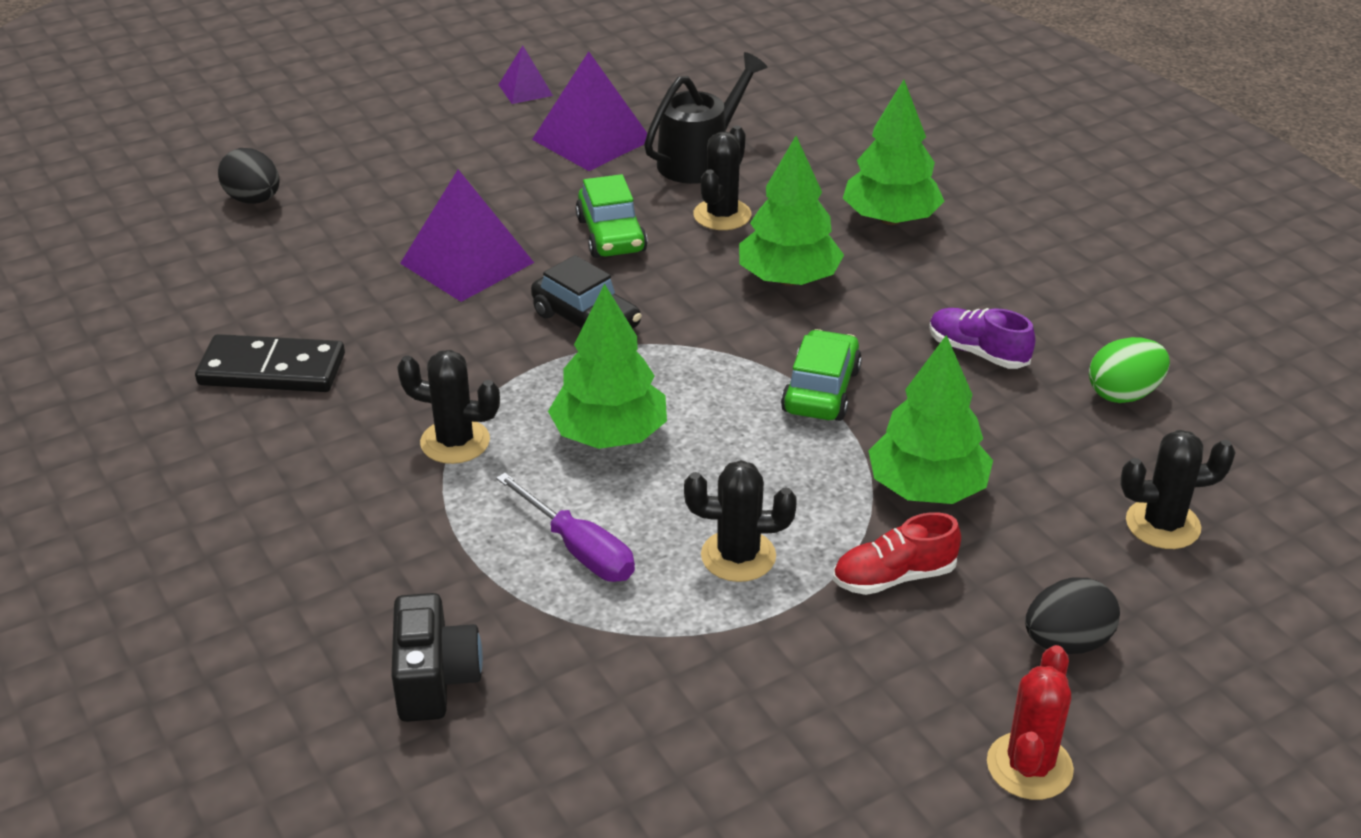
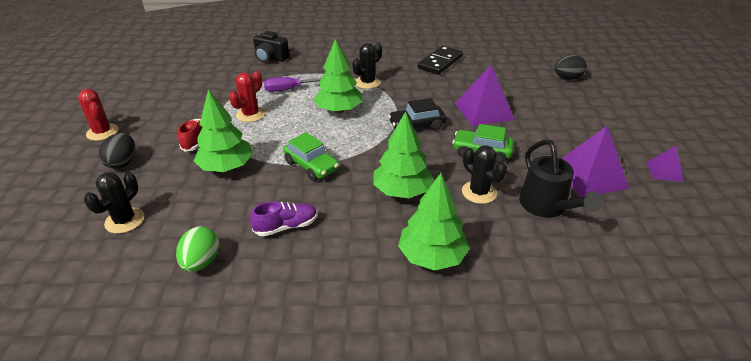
camera: 120 degrees right, 0 degrees up
black cactus [684,460,797,582] -> red cactus [229,71,265,122]

